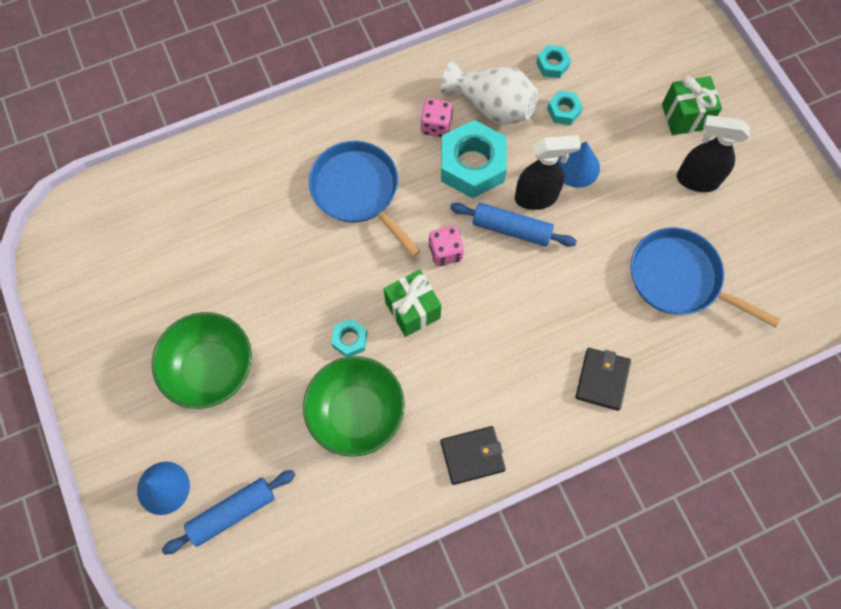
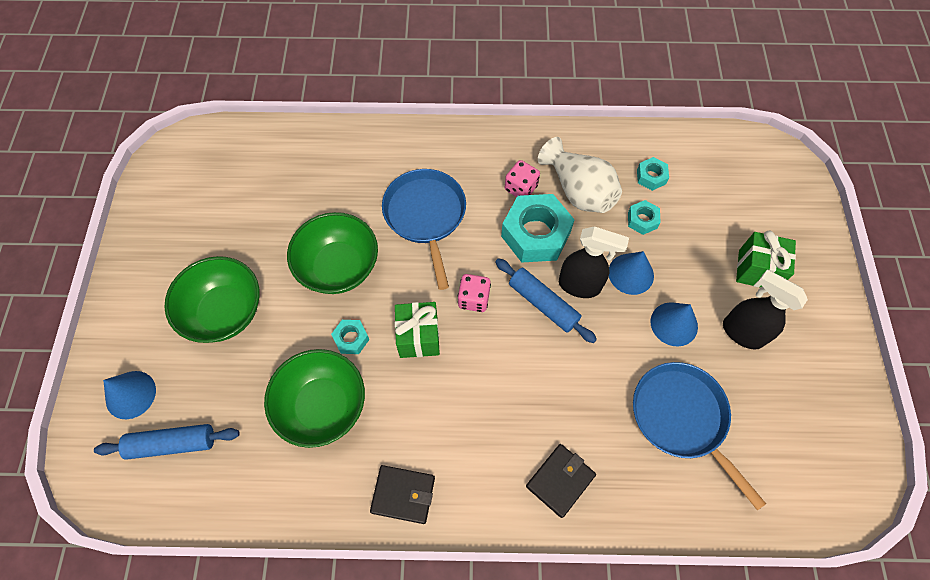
camera: 25 degrees right, 5 degrees down
none -> green bowl [287,212,378,294]
none -> blue cone [651,302,698,346]

